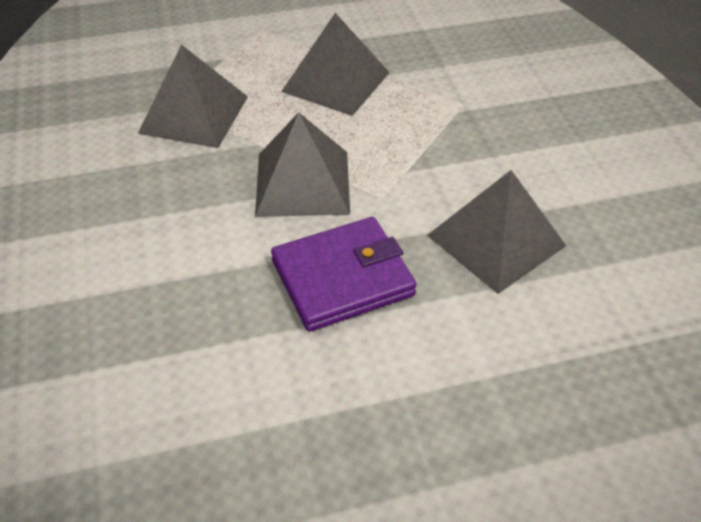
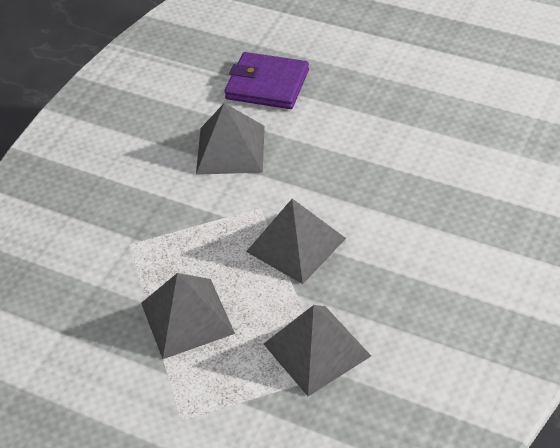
camera: 135 degrees left, 0 degrees up
purple wallet [271,217,417,332] -> purple wallet moved to [224,52,309,109]

